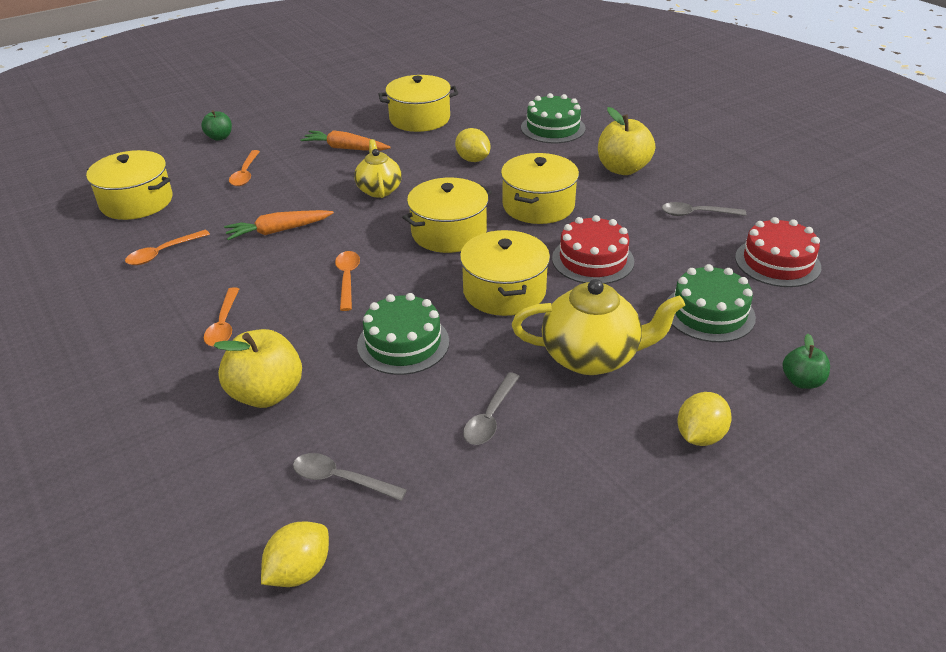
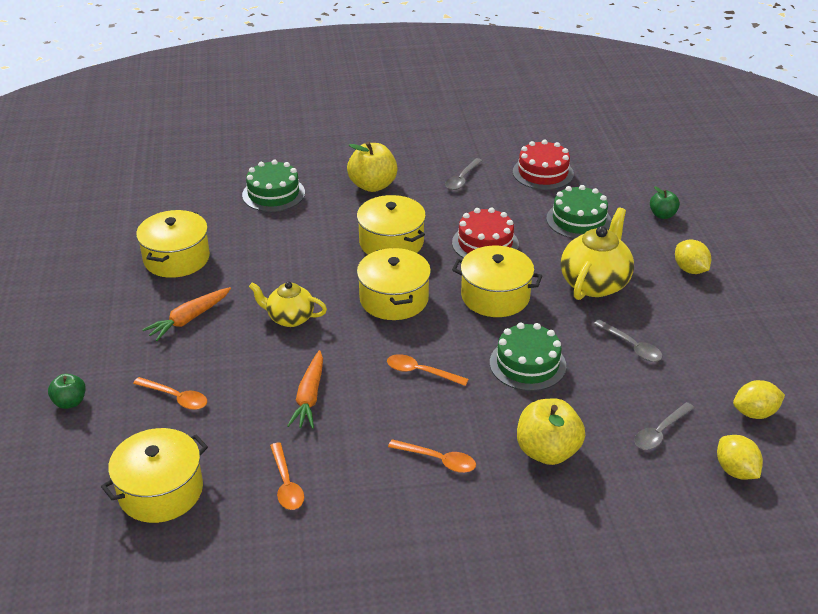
camera: 65 degrees left, 0 degrees up
yellow lemon [455,128,490,162] -> yellow lemon moved to [733,380,785,419]

